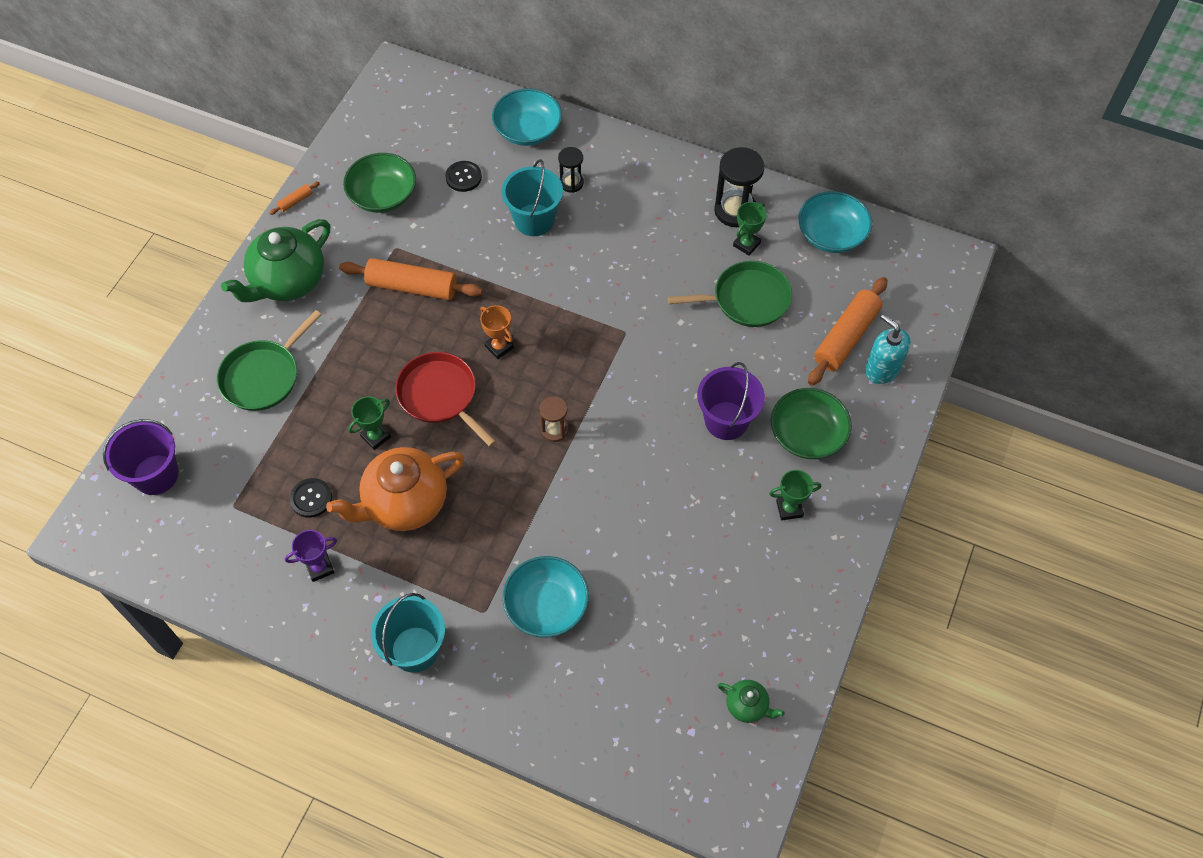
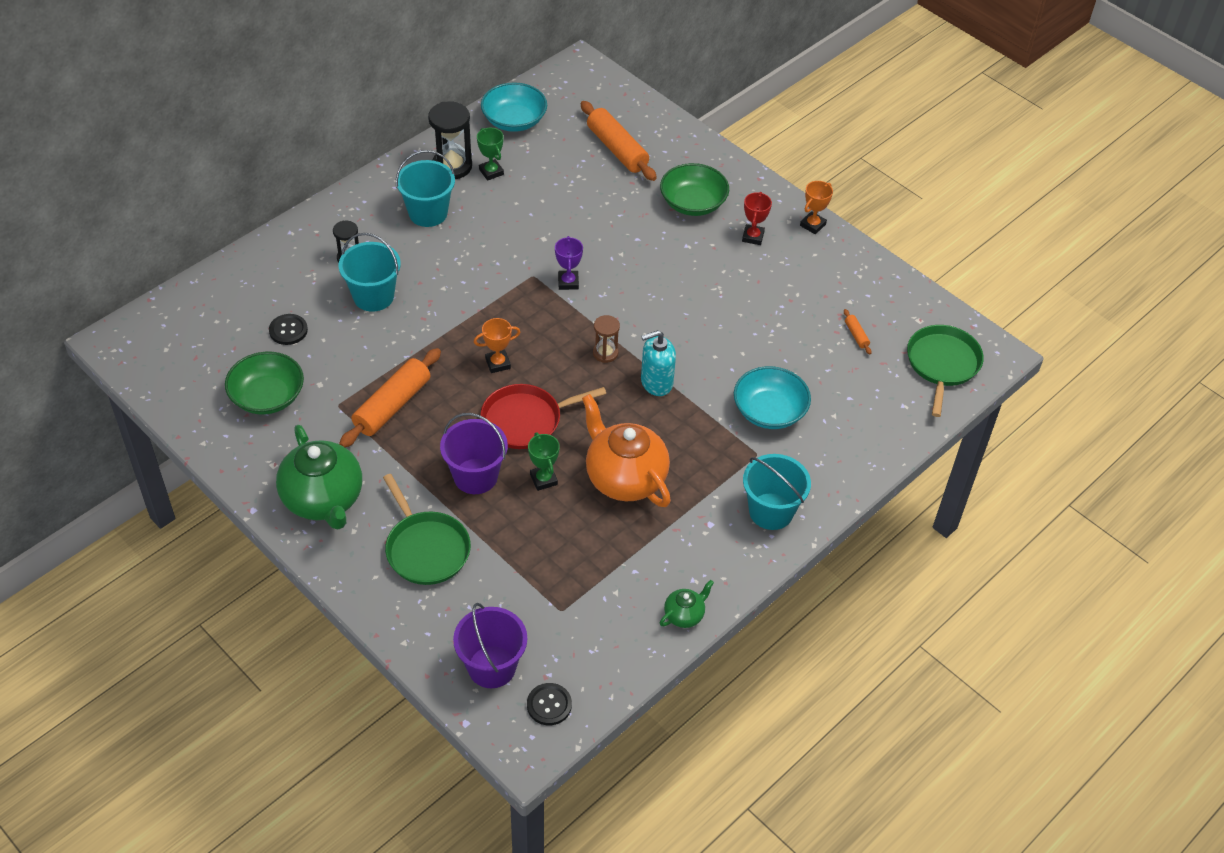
camera: 70 degrees left, 10 degrees down
orange rolling pin [269,181,320,215] -> orange rolling pin moved to [844,309,871,354]
purple trophy [285,530,337,582] -> purple trophy moved to [555,236,583,290]
black button [290,478,332,518] -> black button moved to [527,683,572,725]
orange teapot [326,447,464,531] -> orange teapot turned 150 degrees clockwise [582,394,671,507]
turquoise bowl [492,88,562,146] -> none
green pan [668,261,792,327] -> green pan moved to [907,325,984,417]
purple bucket [697,362,765,440] -> purple bucket moved to [440,413,508,494]
green teapot [718,680,785,723] -> green teapot moved to [660,580,714,628]
green trophy [769,470,821,520] -> red trophy [742,192,772,245]
turquoise soap dispenser [865,314,910,384] -> turquoise soap dispenser moved to [641,330,676,396]
none -> turquoise bucket [396,150,455,227]
none -> orange trophy [800,181,833,234]

